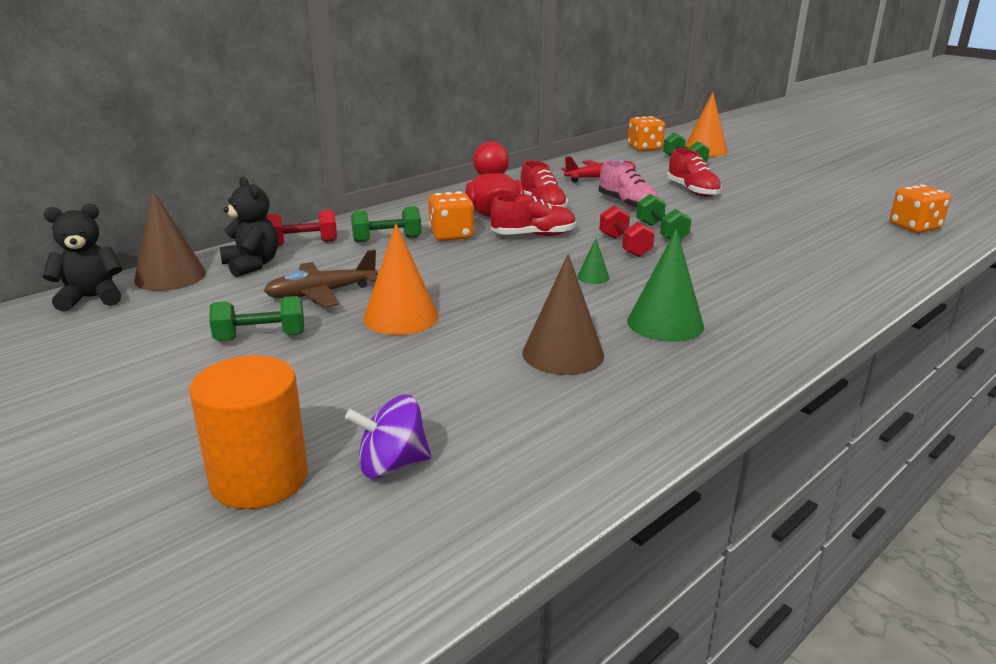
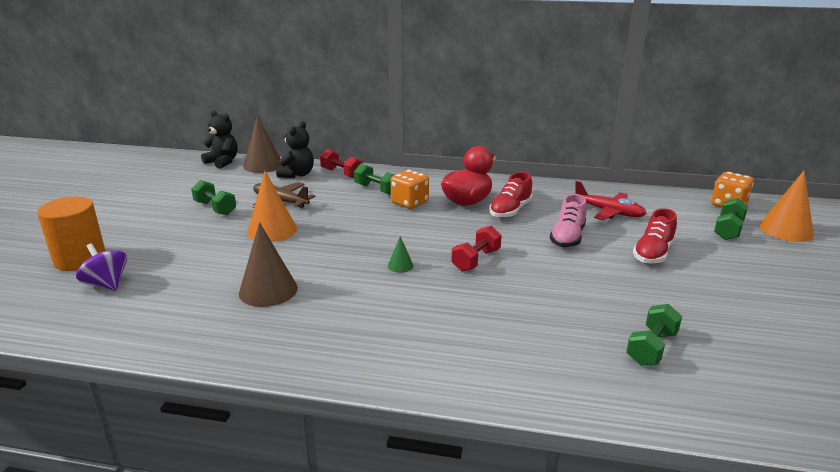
camera: 55 degrees right, 0 degrees up
red shoe [490,194,576,236] -> none
green cone [627,229,704,342] -> none
green dumbbell [636,194,692,240] -> green dumbbell moved to [626,304,682,366]
orange dice [890,184,951,233] -> none

